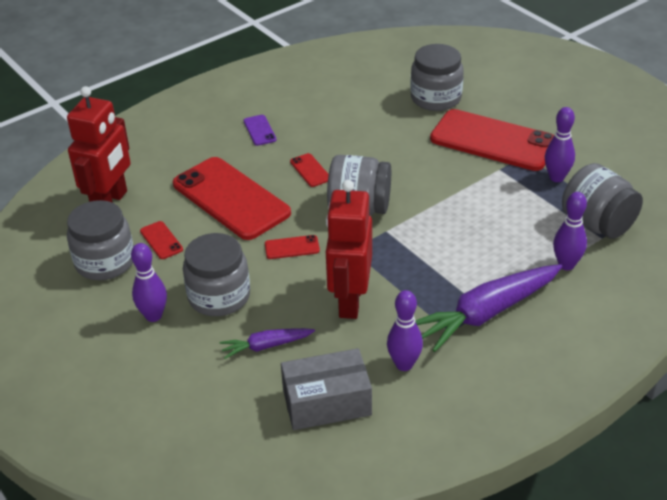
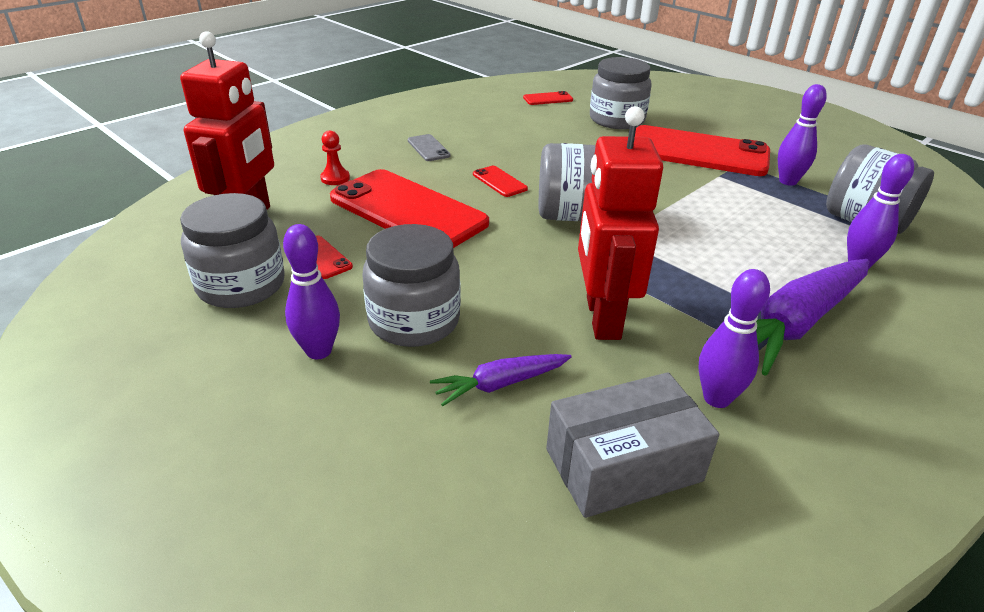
camera: 10 degrees left, 5 degrees down
purple phone [244,115,276,146] -> grey phone [408,134,451,161]
red phone [265,235,320,259] -> red phone moved to [523,91,573,105]
none -> red pawn [320,131,350,185]

